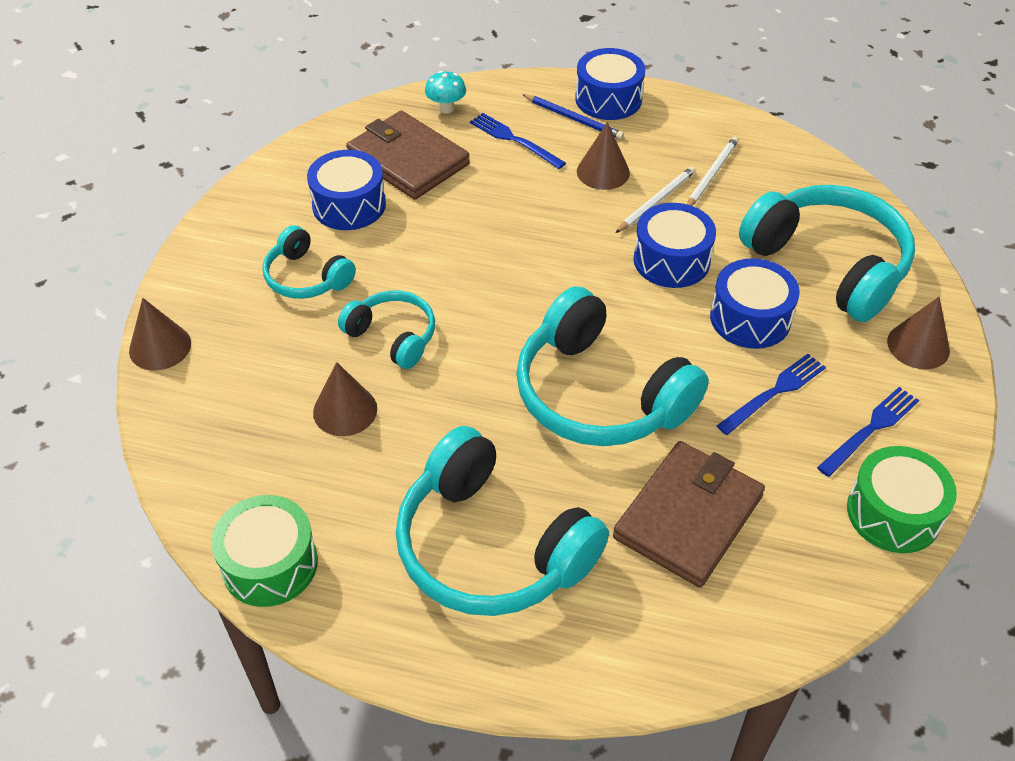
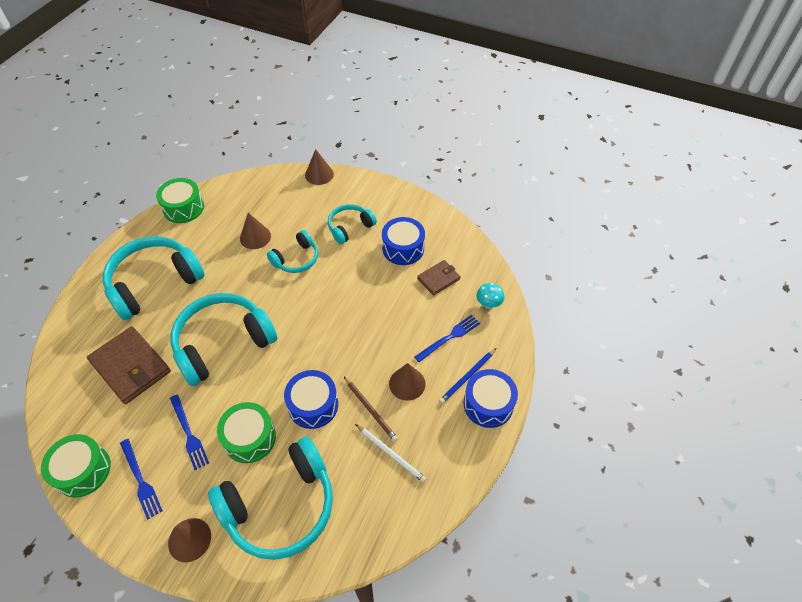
camera: 100 degrees right, 5 degrees up
brown wallet [346,111,470,200] -> brown wallet [417,260,461,296], size x0.56
white pencil [616,166,696,233] -> brown pencil [344,377,398,442]
blue drum [710,258,800,349] -> green drum [217,402,276,463]

